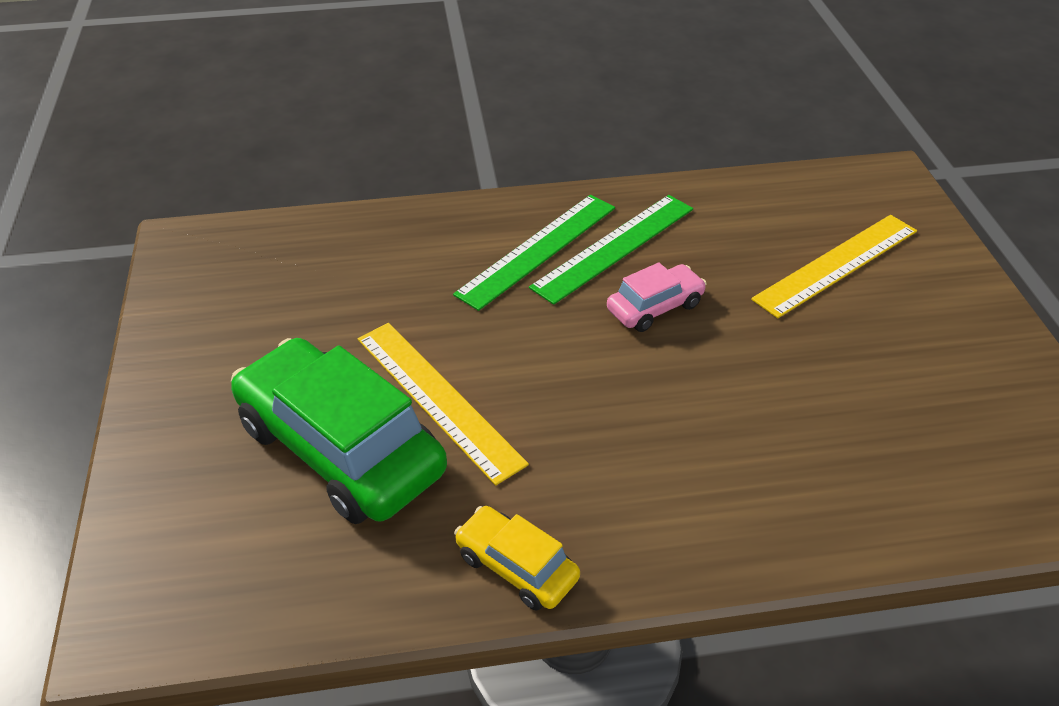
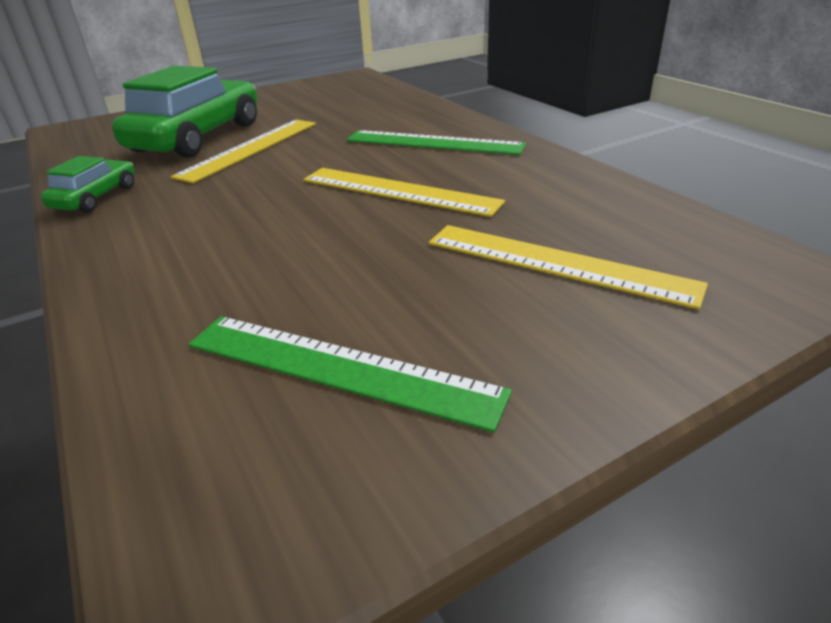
camera: 70 degrees right, 10 degrees down
yellow car [454,506,580,611] -> green car [41,156,135,213]
green ruler [529,195,693,305] -> green ruler moved to [189,316,512,432]
pink car [607,262,707,332] -> yellow ruler [303,168,505,217]

